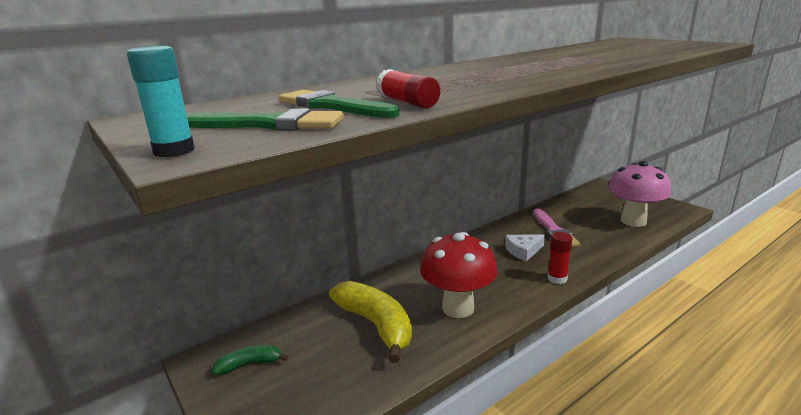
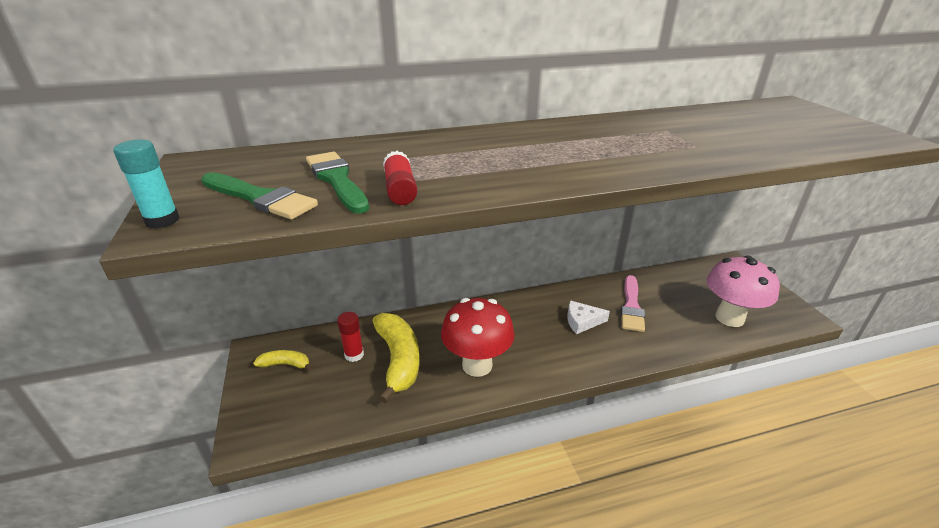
camera: 20 degrees right, 10 degrees up
green banana [212,345,288,375] -> yellow banana [253,350,312,371]
red glue stick [547,232,572,284] -> red glue stick moved to [337,312,364,362]

